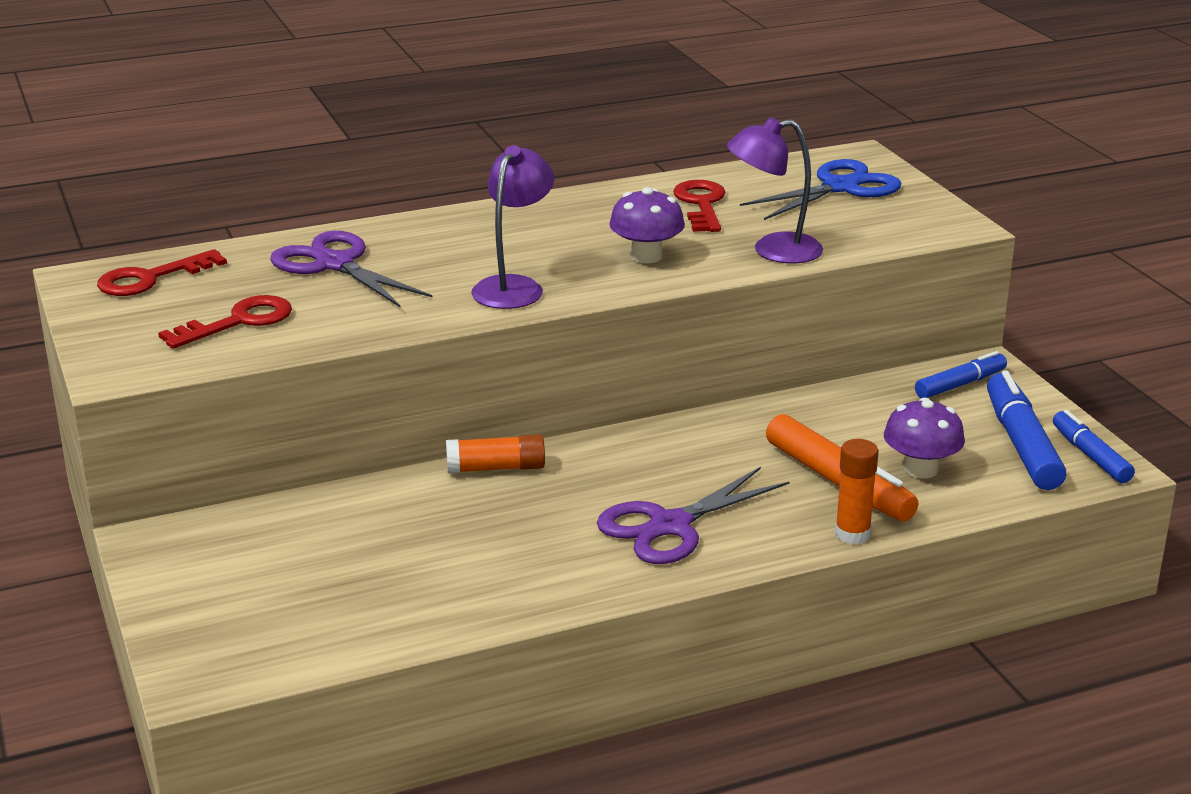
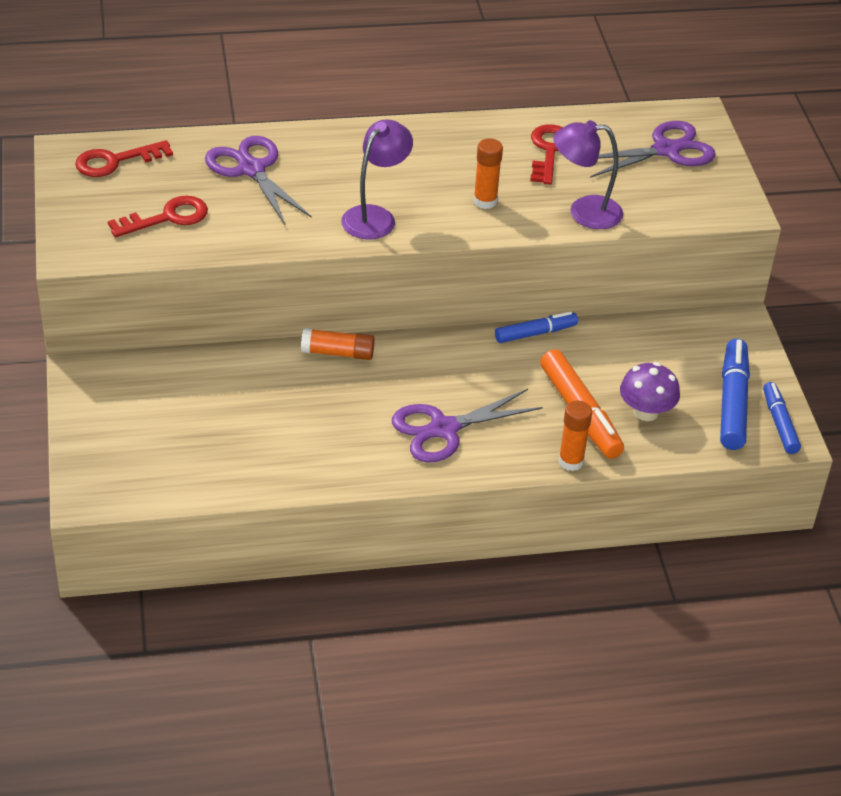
camera: 10 degrees right, 15 degrees up
purple mushroom [609,187,685,263] -> orange glue stick [473,138,503,209]
blue scissors [740,159,902,220] -> purple scissors [590,121,716,178]
blue marker [915,351,1007,398] -> blue marker moved to [495,311,578,343]

